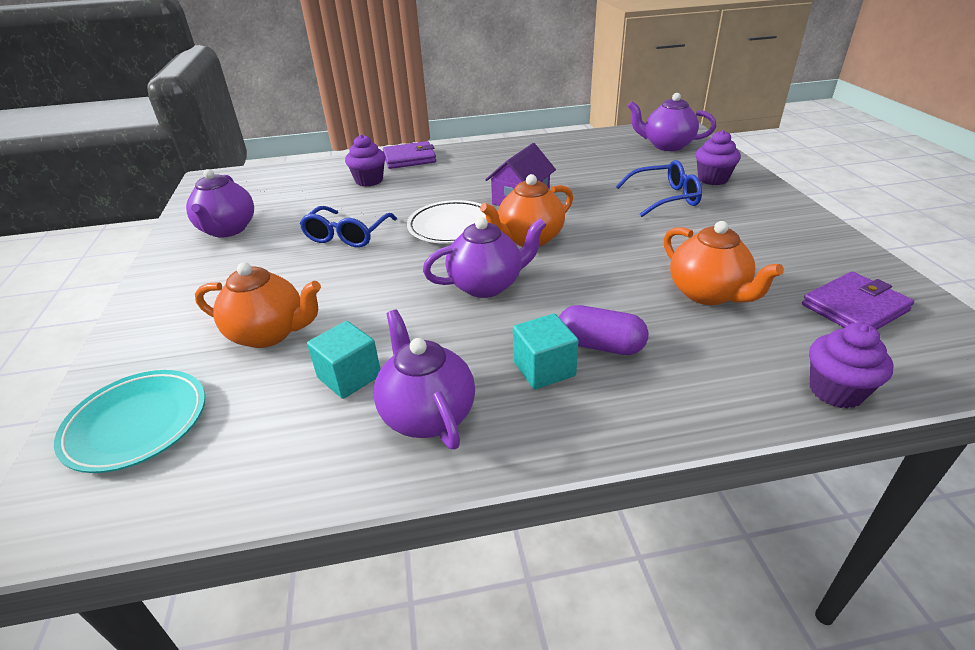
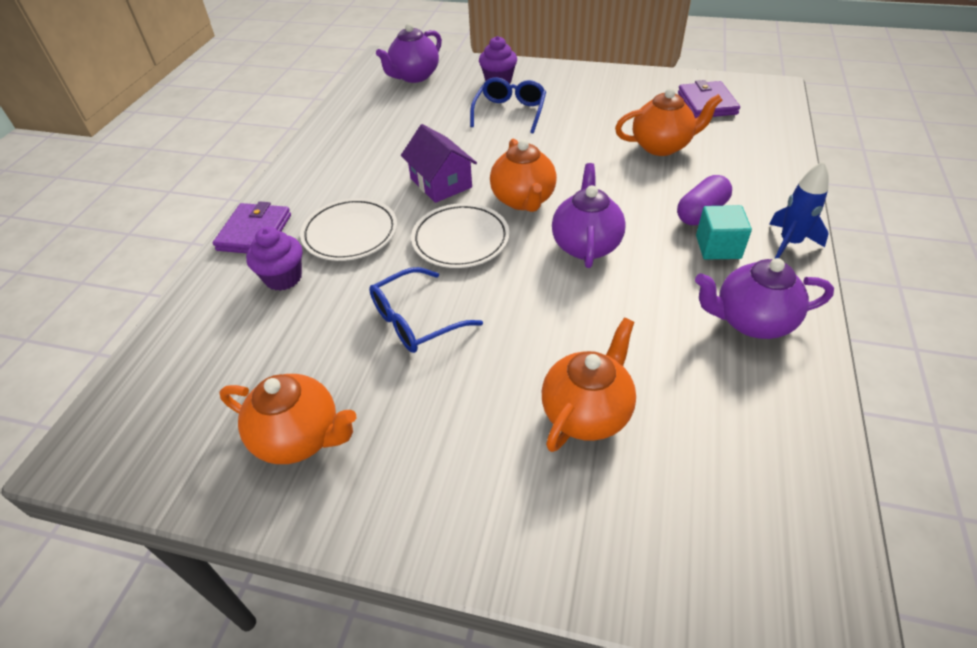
camera: 65 degrees left, 10 degrees up
turquoise plate [54,370,205,473] -> none
purple teapot [186,169,254,238] -> orange teapot [219,374,356,464]
blue glasses [299,206,397,247] -> blue glasses turned 105 degrees clockwise [369,267,483,353]
turquoise cube [307,321,381,399] -> none
purple cupcake [809,322,894,409] -> none
none -> white plate [300,198,397,261]
none -> blue rocket [769,161,829,259]

